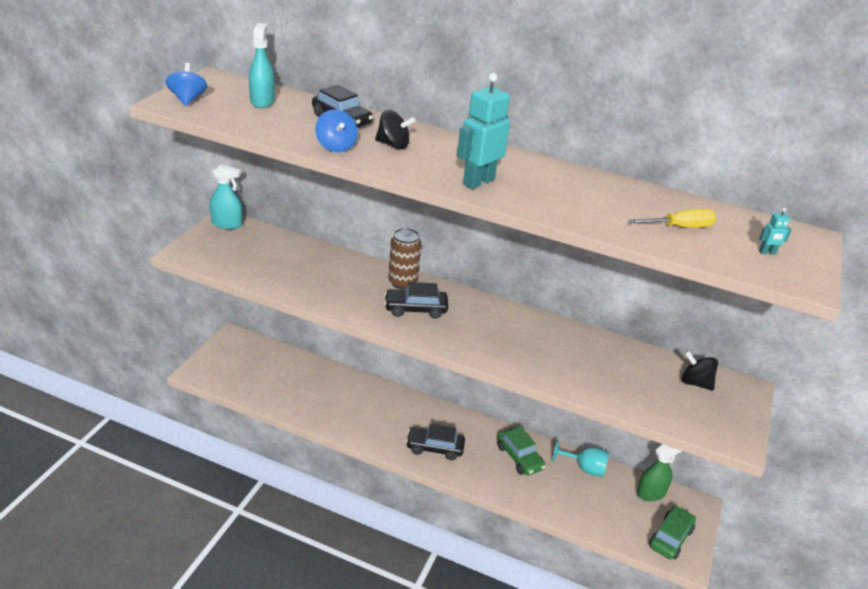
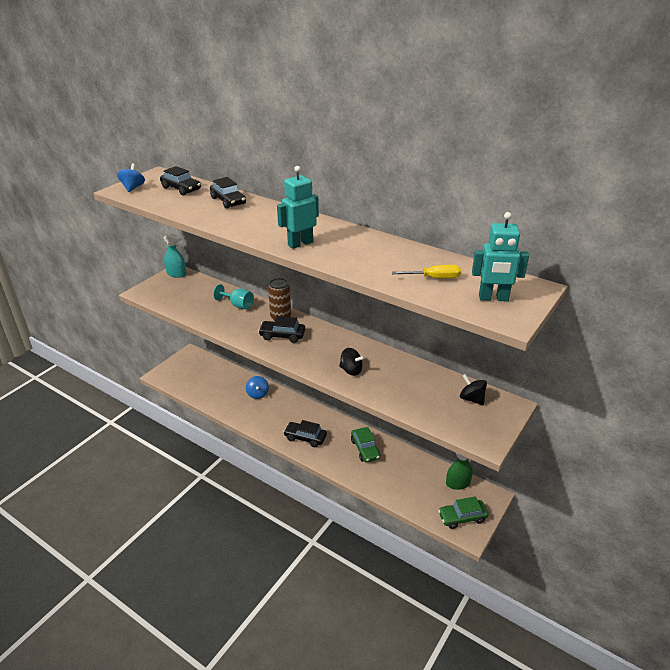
camera: 15 degrees right, 0 degrees up
turquoise spray bottle [249,23,275,108] -> black car [160,166,201,195]
blue spinning top [315,109,358,152] -> blue spinning top moved to [246,376,269,399]
black spinning top [375,110,415,149] -> black spinning top moved to [339,348,365,376]
turquoise goblet [552,440,609,477] -> turquoise goblet moved to [213,284,254,309]
green car [649,506,696,560] -> green car turned 150 degrees counterclockwise [438,497,489,529]
turquoise robot [759,208,791,254] -> turquoise robot [472,212,529,302], size x2.37

